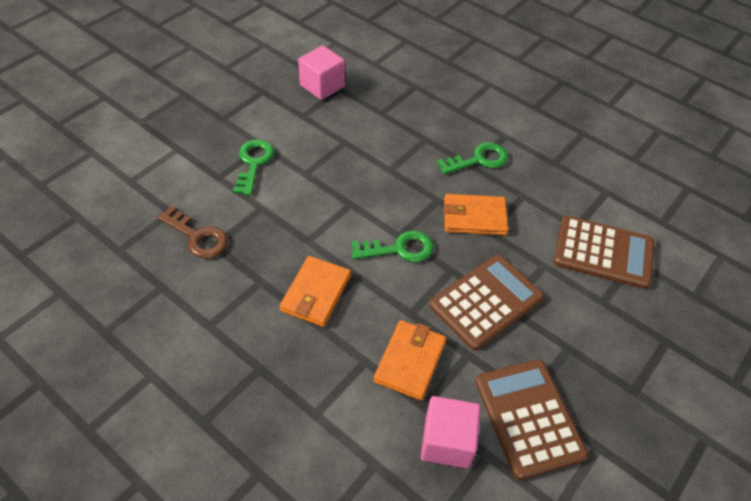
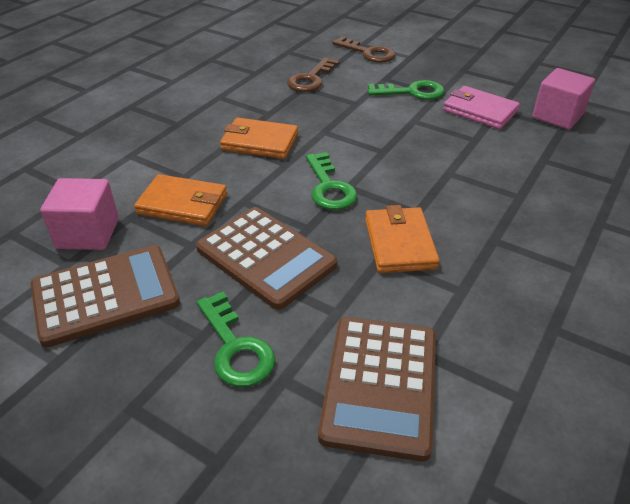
camera: 85 degrees right, 10 degrees down
green key [437,142,508,175] -> green key moved to [197,292,276,387]
none -> brown key [332,36,396,63]
none -> pink wallet [443,86,520,129]

